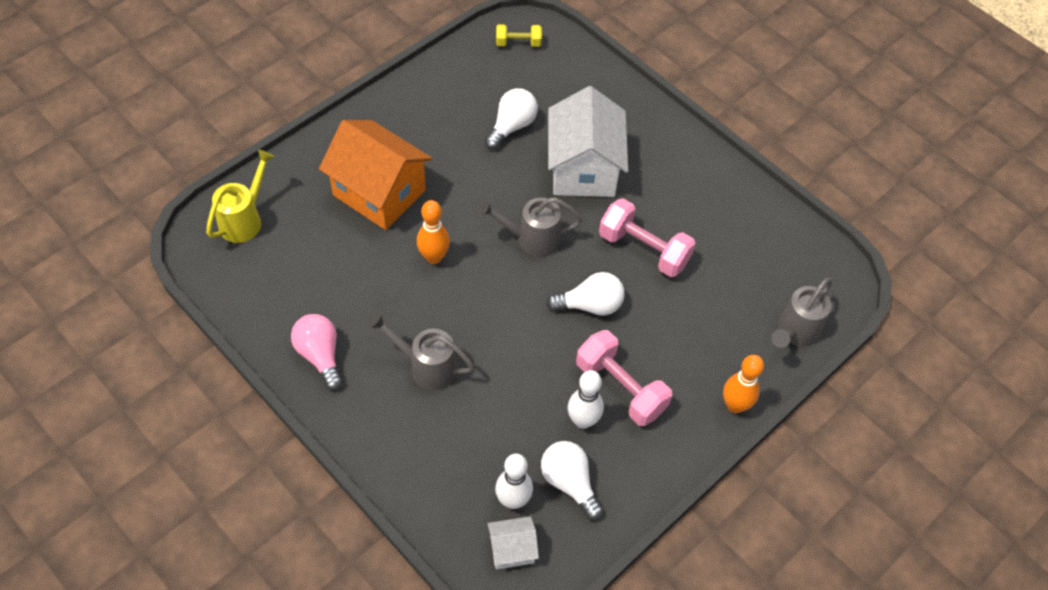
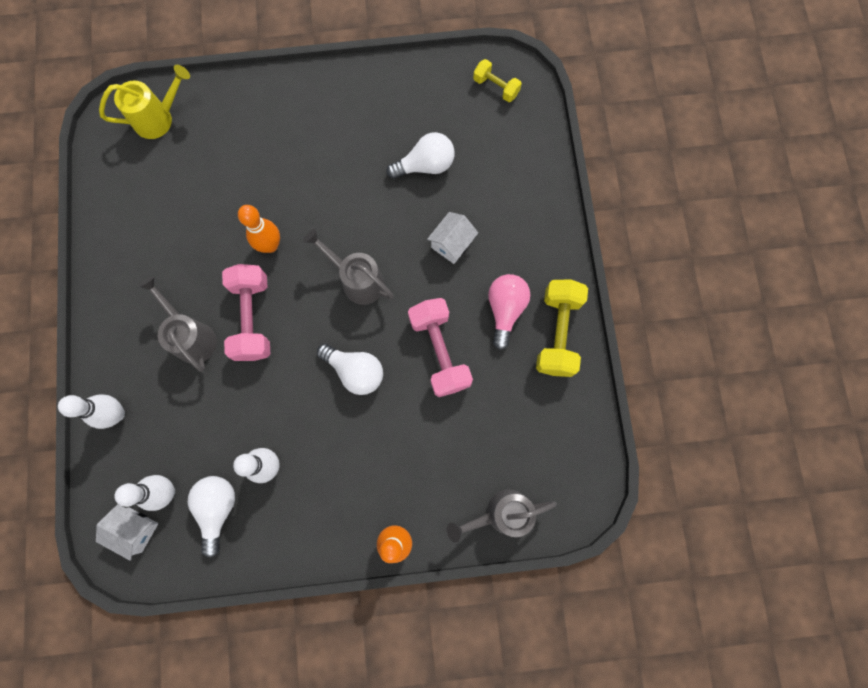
camera: 40 degrees right, 20 degrees up
pink light bulb [291,314,343,390] -> pink light bulb moved to [488,274,530,350]
orange house [319,120,432,230] -> none
white house [548,86,628,197] -> white house [427,212,478,264], size x0.47
pink dumbbell [576,330,672,426] -> pink dumbbell moved to [222,264,270,361]
none -> white bowling pin [58,394,125,429]
none -> yellow dumbbell [536,279,588,377]

